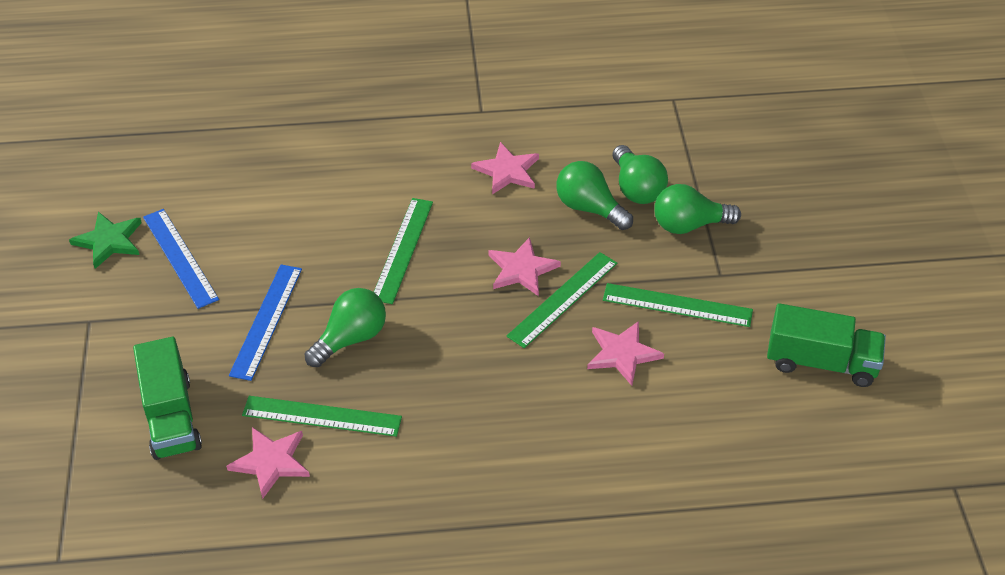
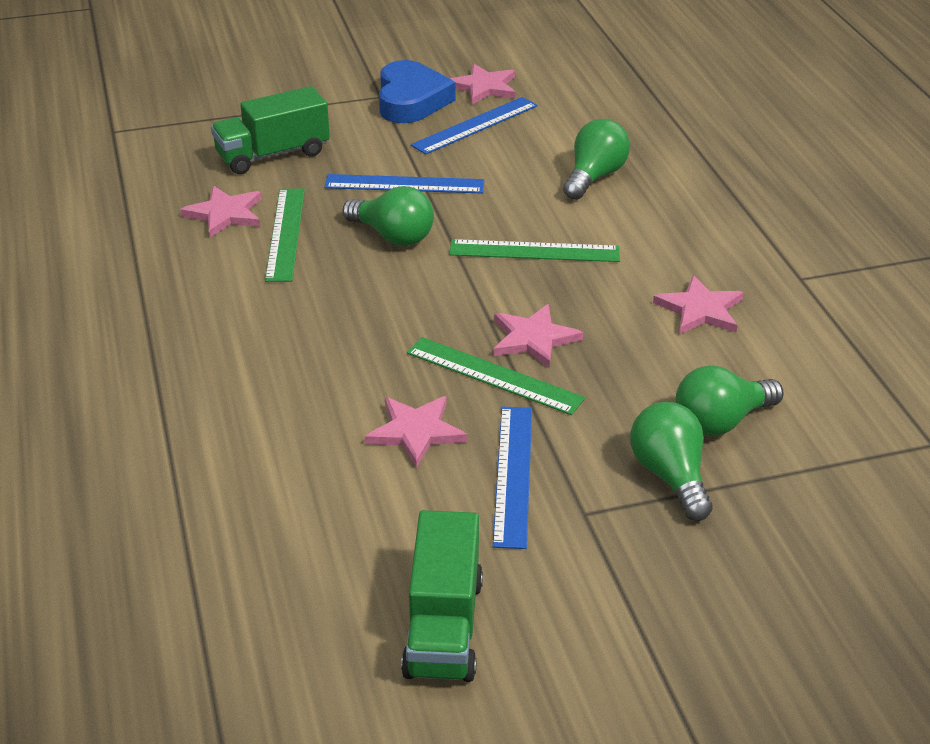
camera: 80 degrees right, 10 degrees down
green star [69,212,142,269] -> pink star [450,64,515,105]
green light bulb [556,161,633,230] -> green light bulb moved to [563,119,630,200]
green ruler [603,283,753,327] -> blue ruler [493,407,532,549]
none -> blue heart [379,60,456,123]

